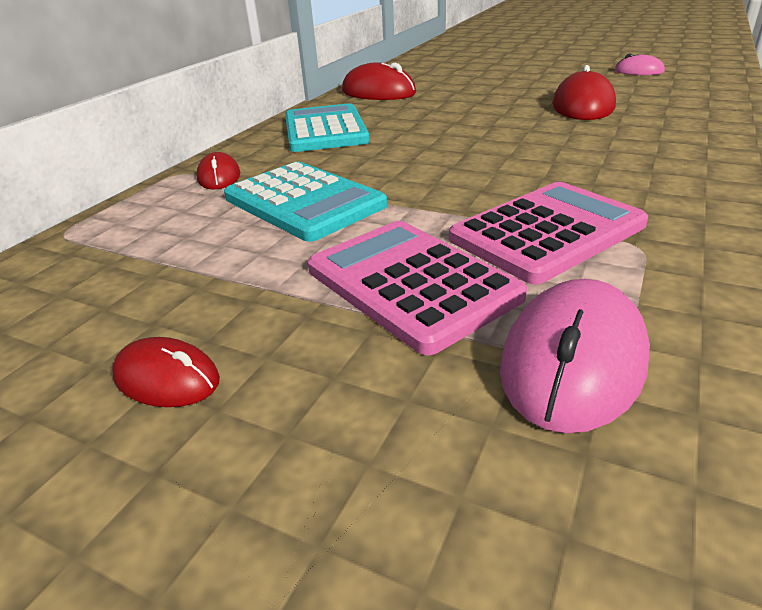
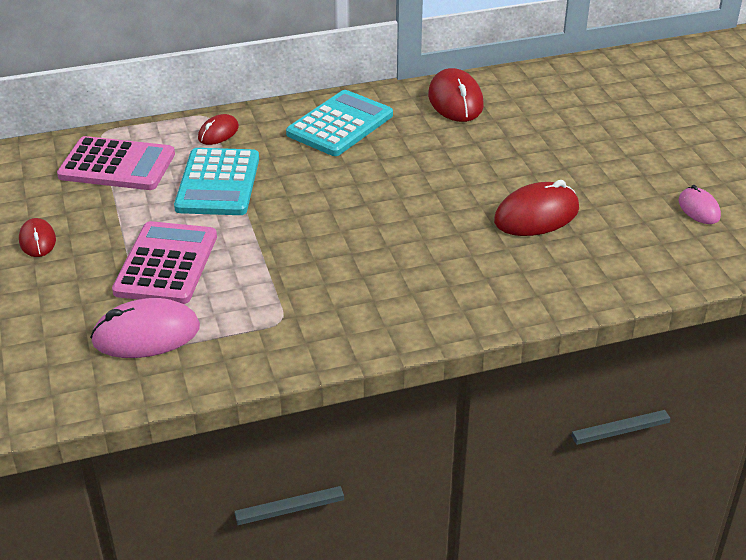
camera: 45 degrees right, 5 degrees up
pink calculator [449,182,648,284] -> pink calculator moved to [57,136,175,190]

